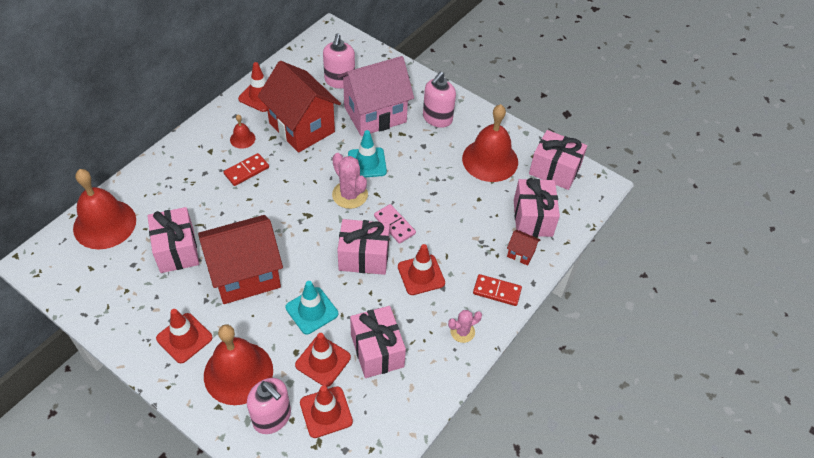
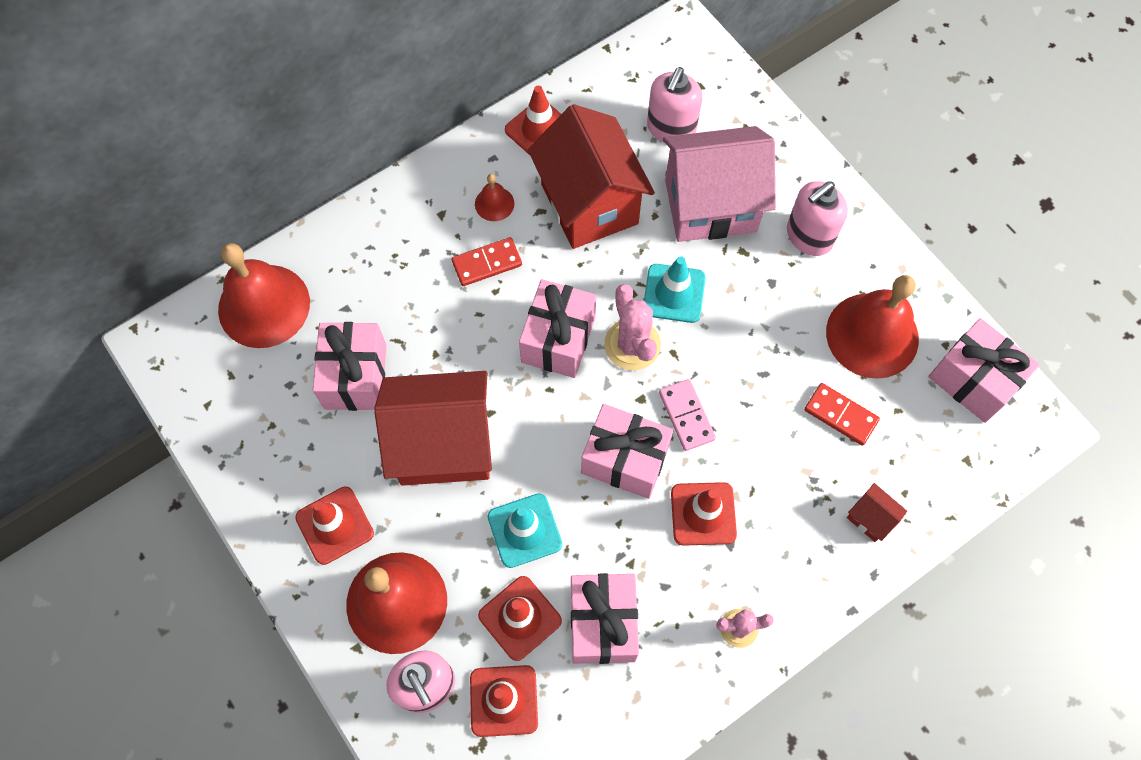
camera: 20 degrees right, 15 degrees up
red domino [473,274,522,306] -> red domino moved to [804,383,880,445]
pink gift [514,178,560,237] -> pink gift moved to [519,279,596,378]

